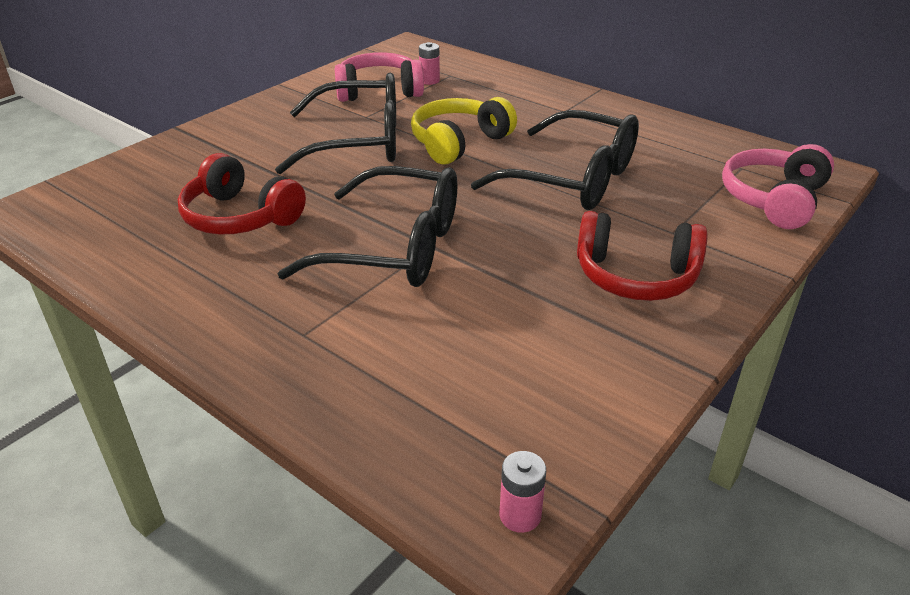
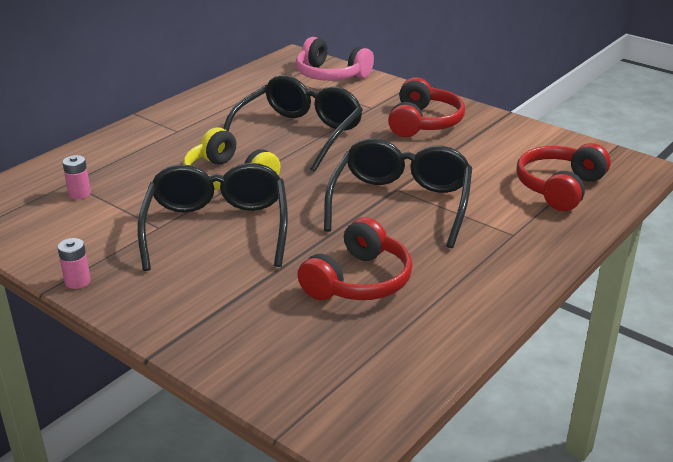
camera: 90 degrees left, 5 degrees down
pink headphones [335,52,424,102] -> none
pink battery [500,451,546,533] -> pink battery moved to [58,238,91,289]
none -> red headphones [516,143,611,211]

